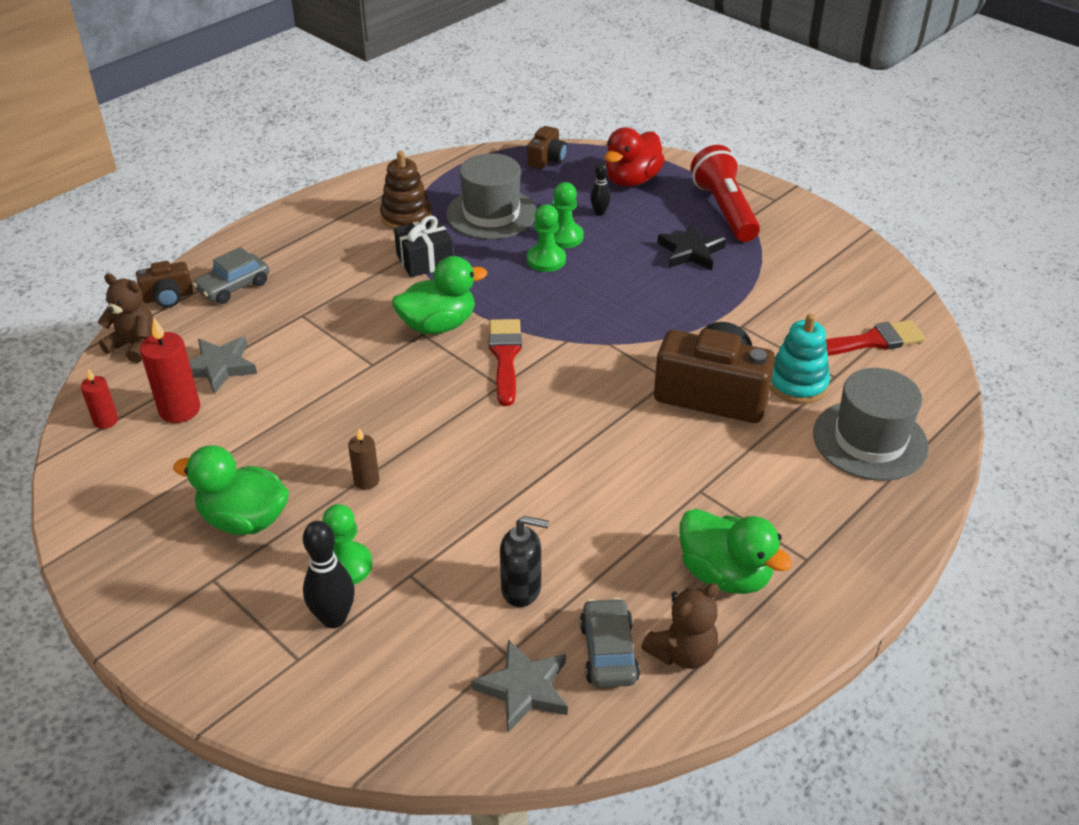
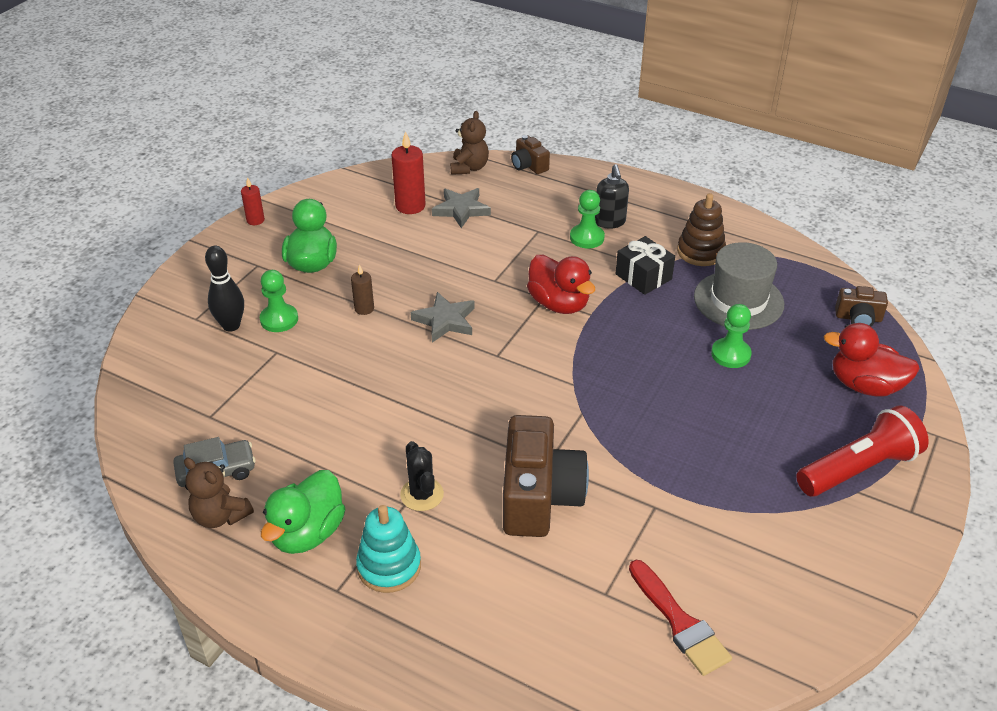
camera: 75 degrees right, 0 degrees up
red candle [81,369,118,429] -> red candle moved to [241,177,265,225]
grey car [193,247,269,304] -> none
green duck [392,256,487,334] -> red duck [527,255,595,314]
grey star [471,639,568,732] -> grey star moved to [410,292,475,343]
red brush [489,319,522,406] -> none
black soap dispenser [500,516,549,607] -> black soap dispenser moved to [595,164,629,229]
green pawn [527,204,566,272] -> green pawn moved to [570,190,605,249]
black bowling pin [590,162,611,216] -> none
black star [657,223,726,270] -> none
turquoise stacking toy [770,314,830,404] -> turquoise stacking toy moved to [356,505,421,593]
grey hat [813,368,929,481] -> none
none -> black cactus [400,441,444,511]

